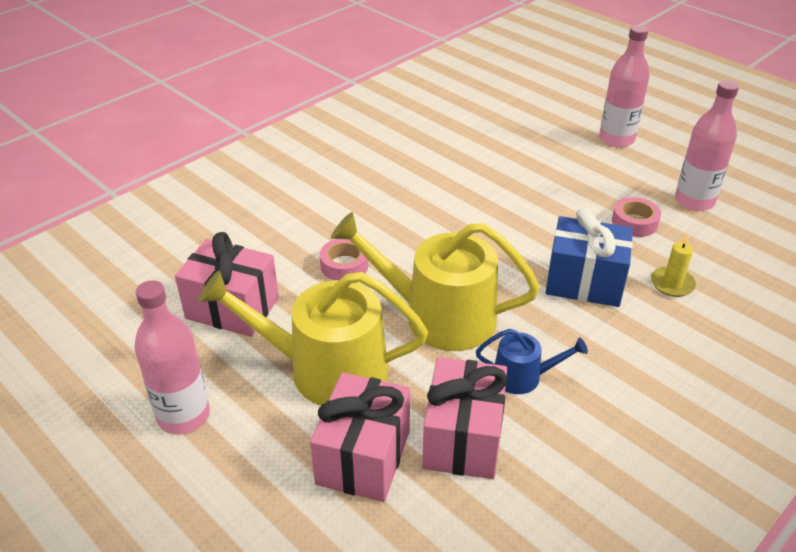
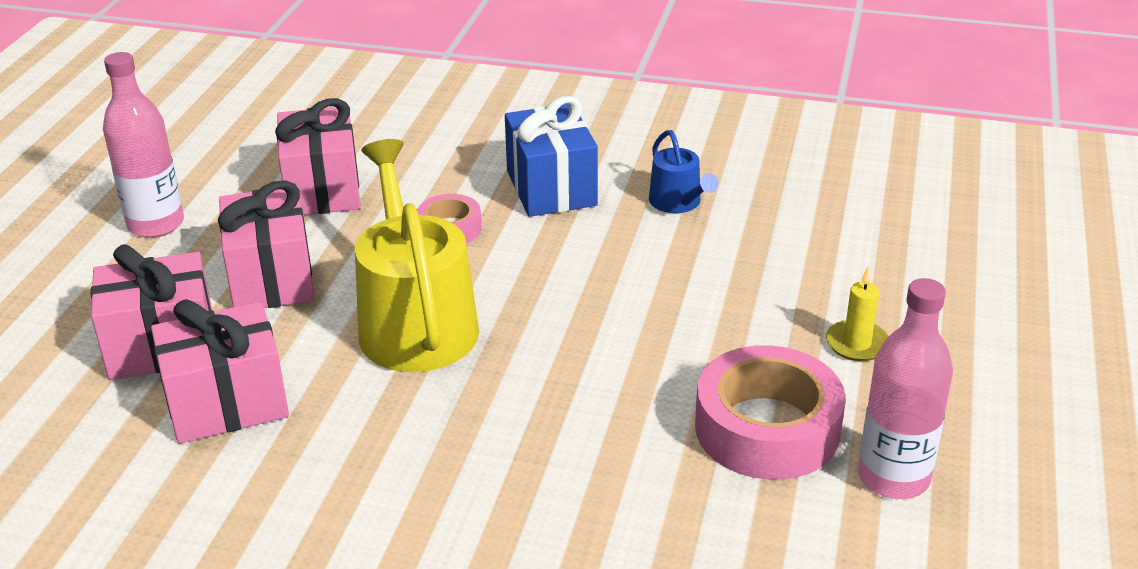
camera: 60 degrees right, 5 degrees down
yellow watering can [198,271,428,406] -> pink gift [218,180,315,308]
blue watering can [476,329,588,394] -> blue watering can moved to [649,130,718,213]
blue gift [545,208,633,307] -> blue gift moved to [505,96,598,217]
pink bottle [599,25,650,148] -> none
pink tape [612,197,661,237] -> pink tape [695,345,846,480], size x1.89
yellow candle [651,232,696,297] -> yellow candle moved to [826,266,889,361]

